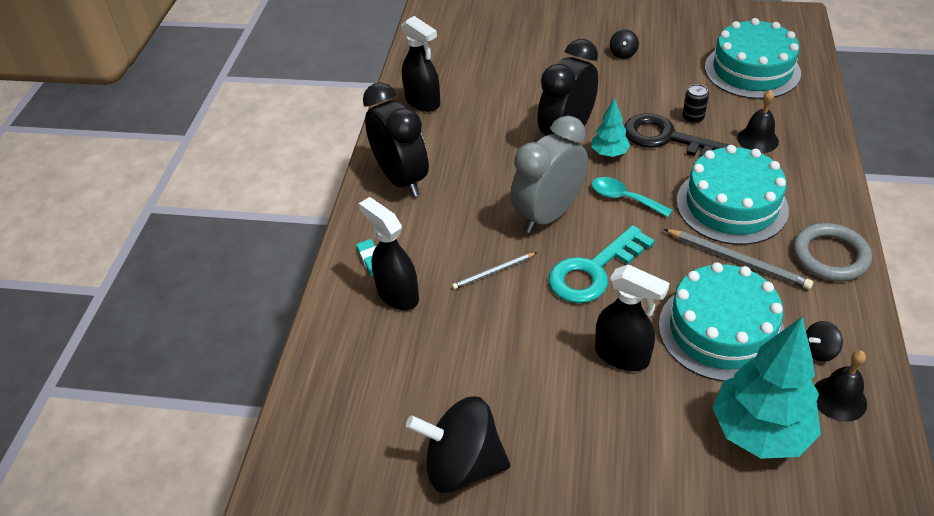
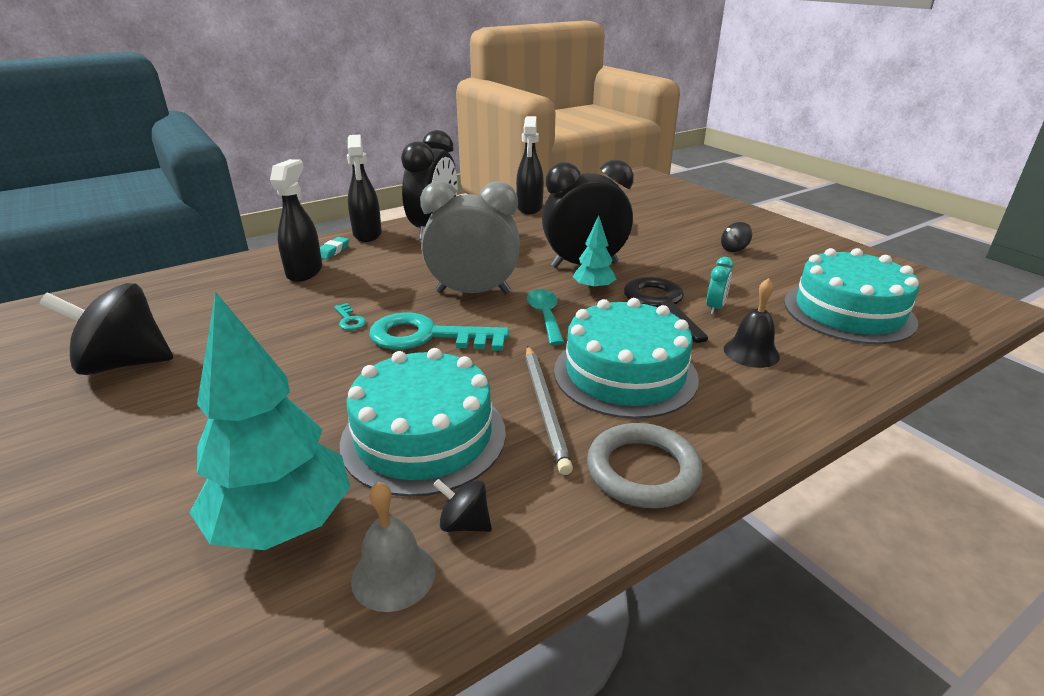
camera: 45 degrees right, 15 degrees down
black spinning top [406,396,510,493] -> black spinning top turned 60 degrees counterclockwise [39,283,173,375]
grey pencil [452,252,537,289] -> none
black spray bottle [595,264,670,371] -> black spray bottle moved to [347,134,382,242]
black can [682,84,709,123] -> turquoise clock [706,257,734,315]
black bell [814,350,867,422] -> grey bell [351,482,435,612]
none -> turquoise key [334,303,366,330]

